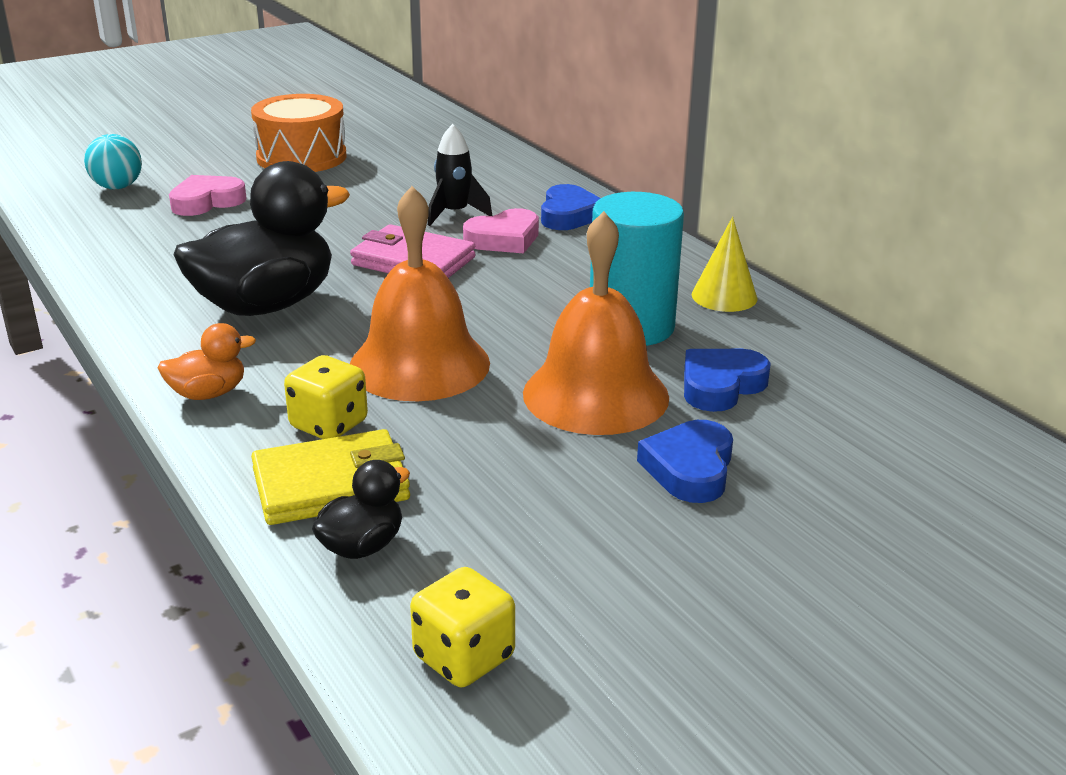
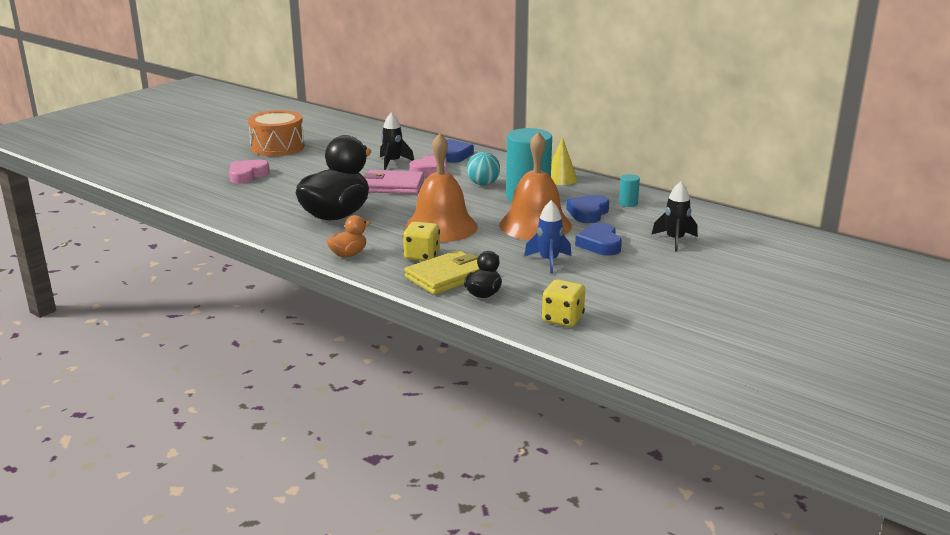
camera: 20 degrees left, 5 degrees down
turquoise ball [84,134,142,189] -> turquoise ball moved to [467,152,500,185]
none -> blue rocket [524,200,571,274]
none -> turquoise cylinder [619,174,640,207]
none -> black rocket [652,182,698,251]

